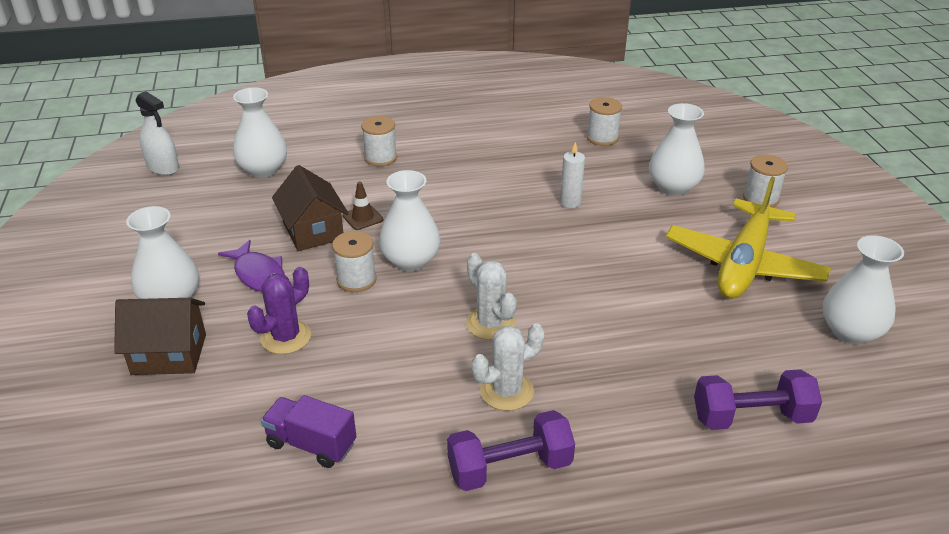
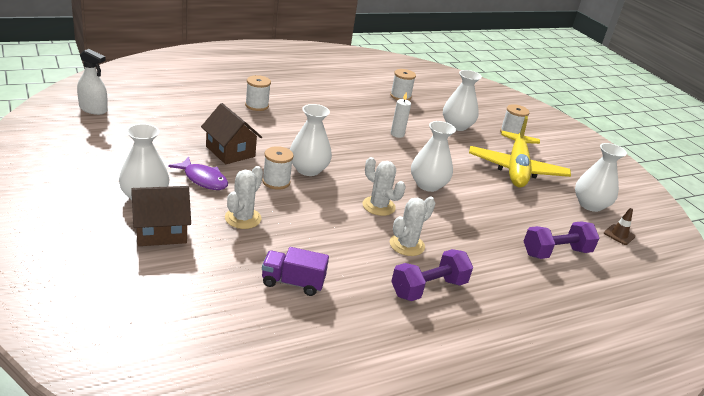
camera: 20 degrees left, 5 degrees down
white vase [233,87,287,178] -> white vase moved to [411,121,456,192]
purple cactus [247,267,311,354] -> white cactus [225,166,263,229]
brown traffic cone [343,182,383,230] -> brown traffic cone moved to [604,208,635,245]

